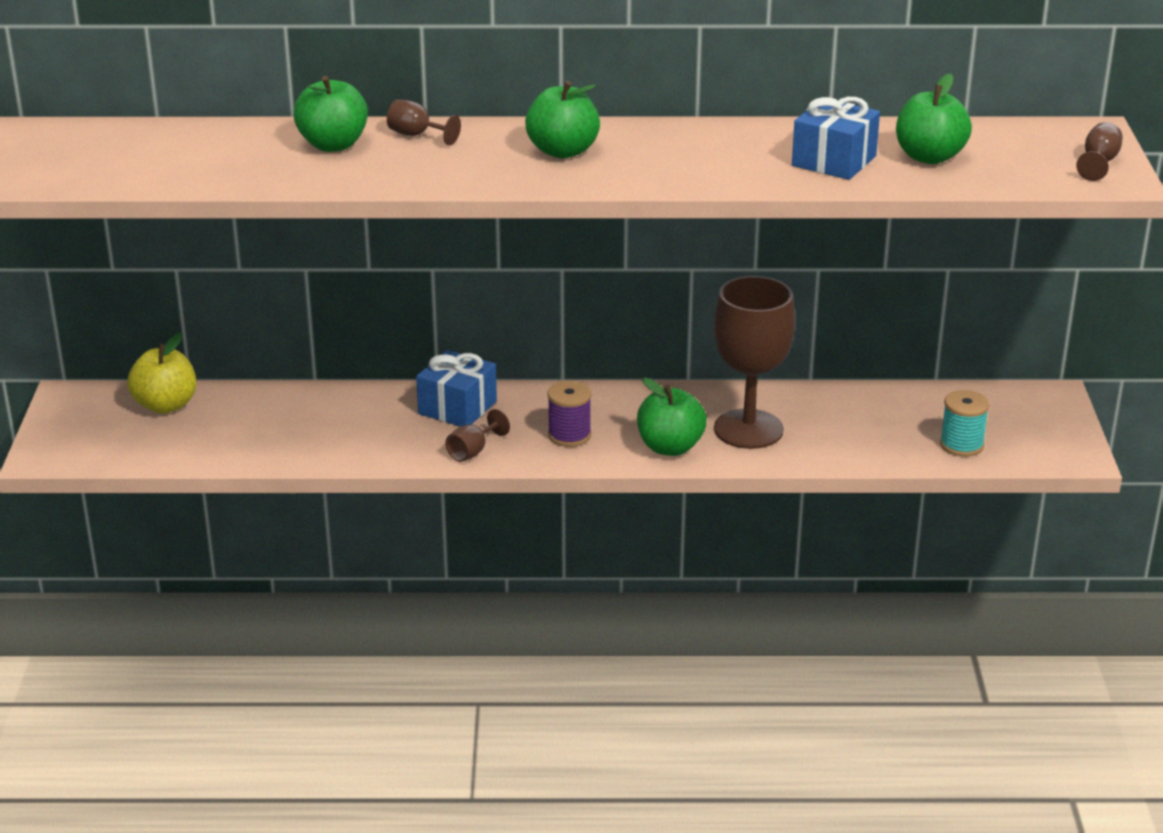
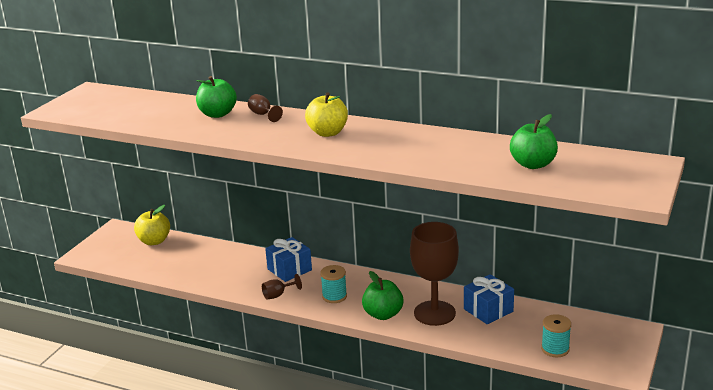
camera: 25 degrees right, 5 degrees down
green apple [525,81,600,158] -> yellow apple [305,92,348,137]
purple spool [547,381,592,447] -> turquoise spool [320,265,347,303]
blue gift [792,97,880,180] -> blue gift moved to [464,274,514,324]
brown goblet [1076,122,1123,181] -> none

